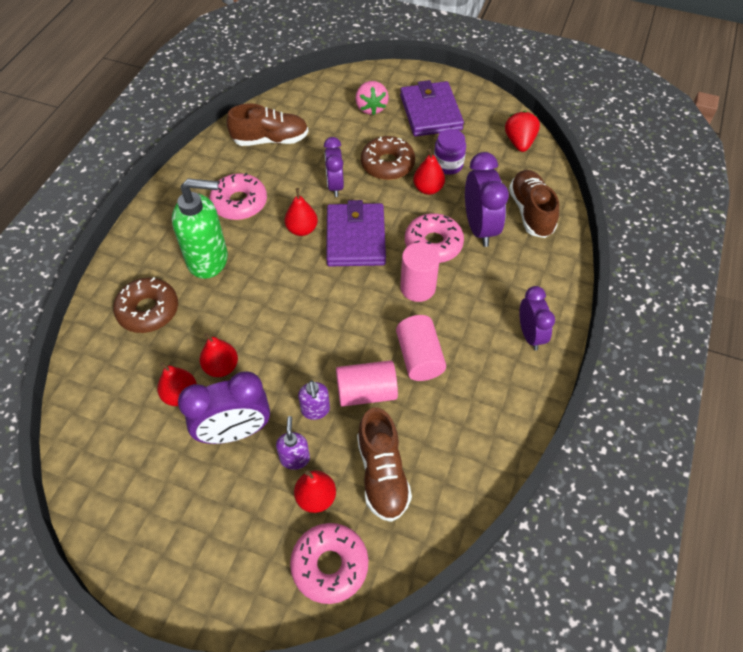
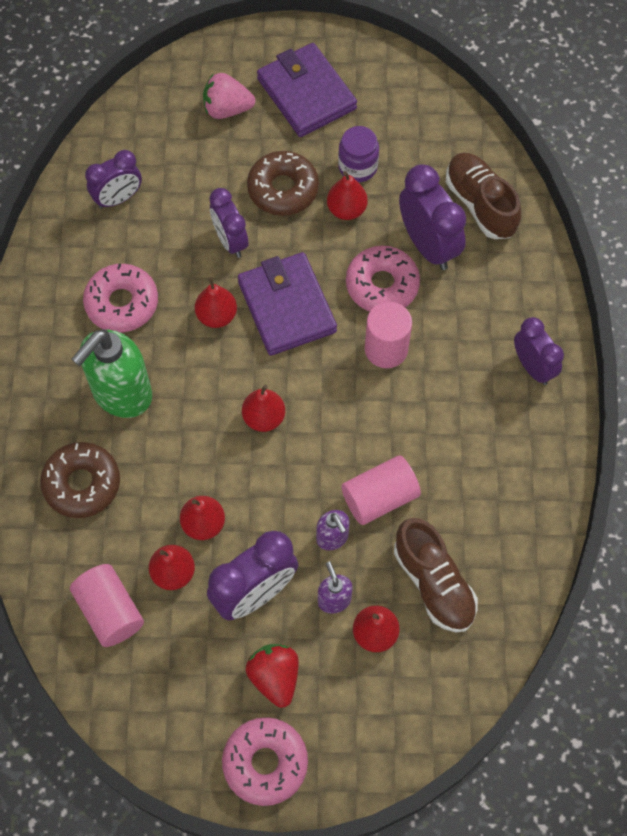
camera: 20 degrees left, 10 degrees up
green soap dispenser [172,179,228,279] -> green soap dispenser turned 150 degrees clockwise [71,329,152,418]
brown shoe [226,104,309,146] -> purple clock [85,150,142,209]
pink donut [290,523,368,604] -> pink donut moved to [222,717,308,806]
pink strawberry [355,81,389,115] -> pink strawberry turned 120 degrees clockwise [203,73,255,119]
pink cylinder [396,315,446,381] -> pink cylinder moved to [70,564,144,647]
red strawberry [505,111,540,152] -> red strawberry moved to [246,644,299,708]
none -> red pear [242,385,285,432]

